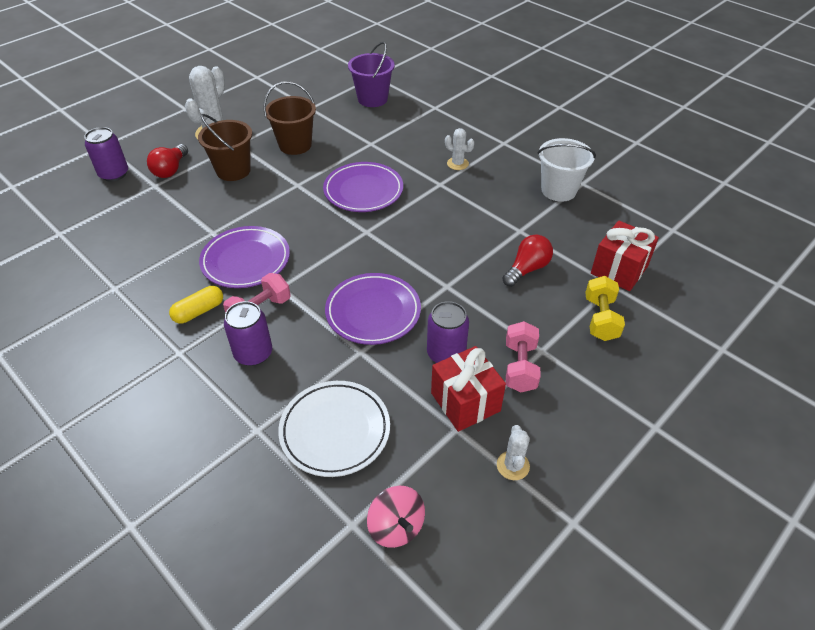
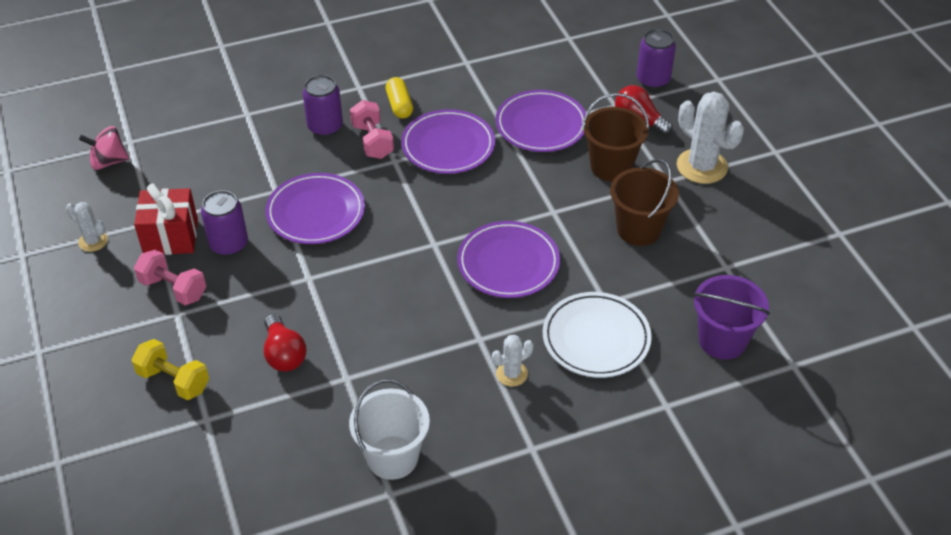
camera: 115 degrees right, 0 degrees up
white plate [278,381,390,477] -> white plate moved to [543,292,652,378]
red gift [591,220,659,291] -> none
none -> purple plate [495,90,586,152]

